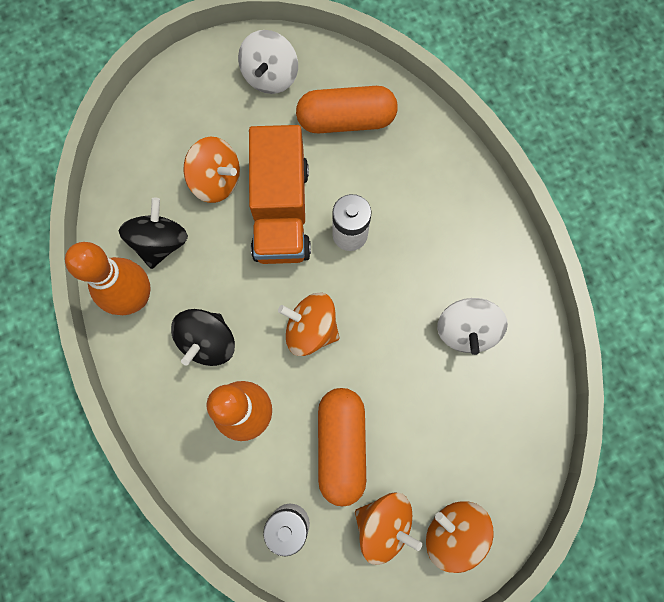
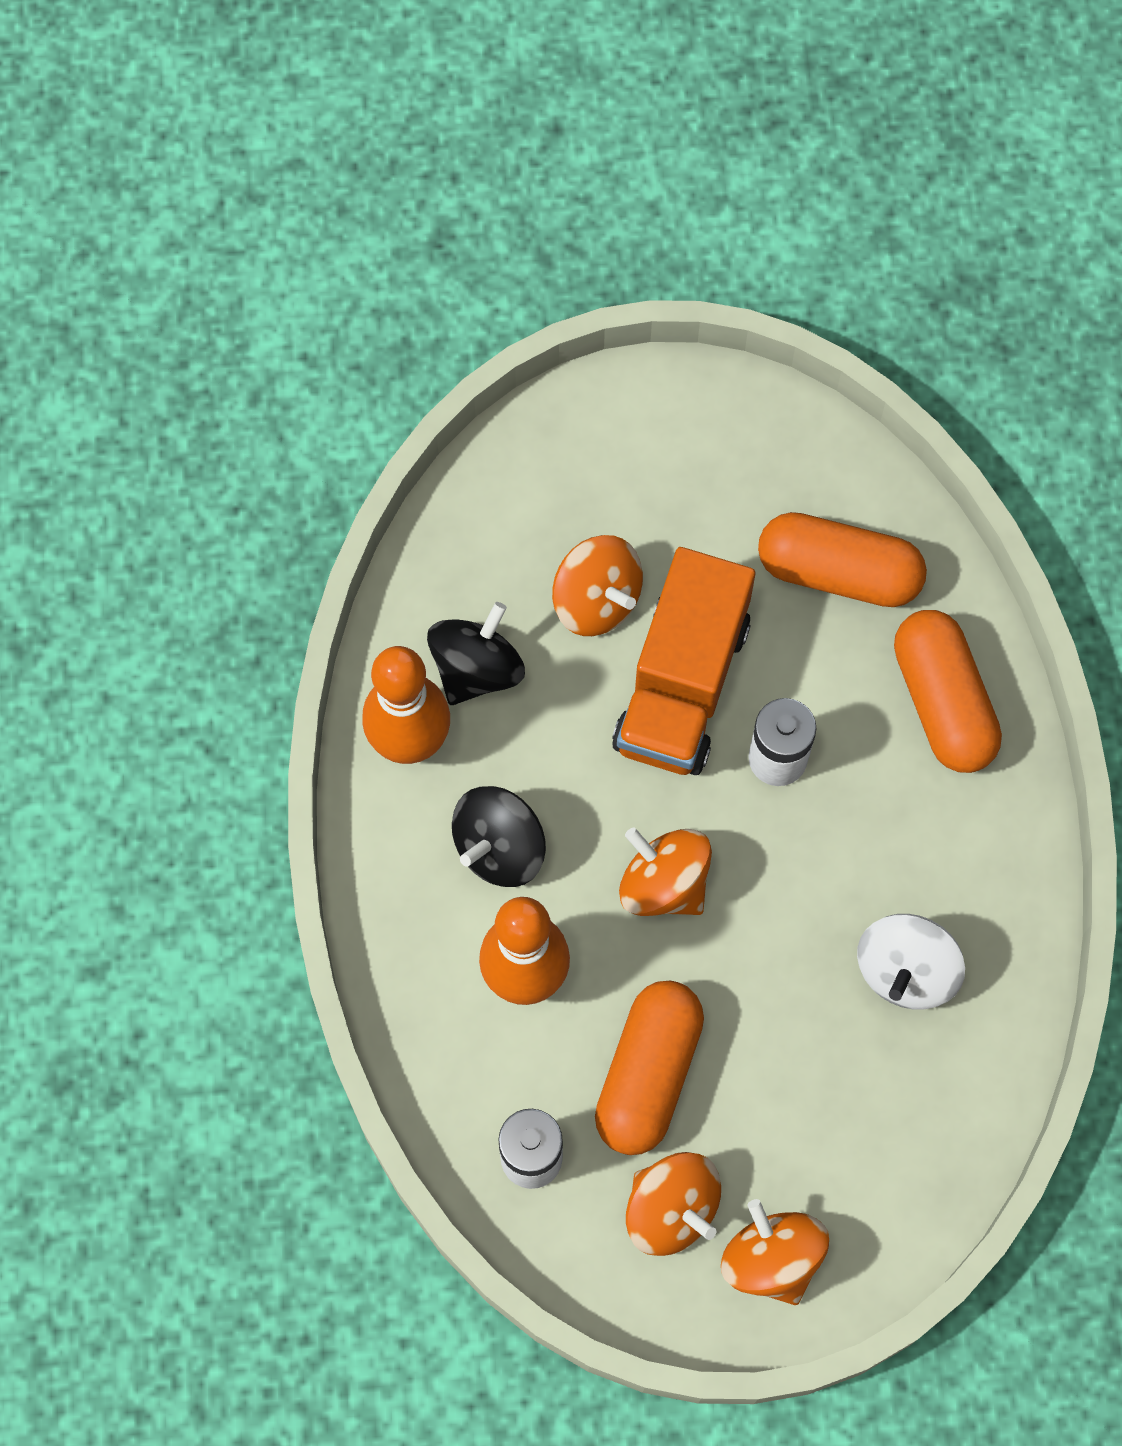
camera: 20 degrees right, 5 degrees down
white spinning top [238,30,298,94] -> none
none -> orange capsule [894,610,1002,773]

